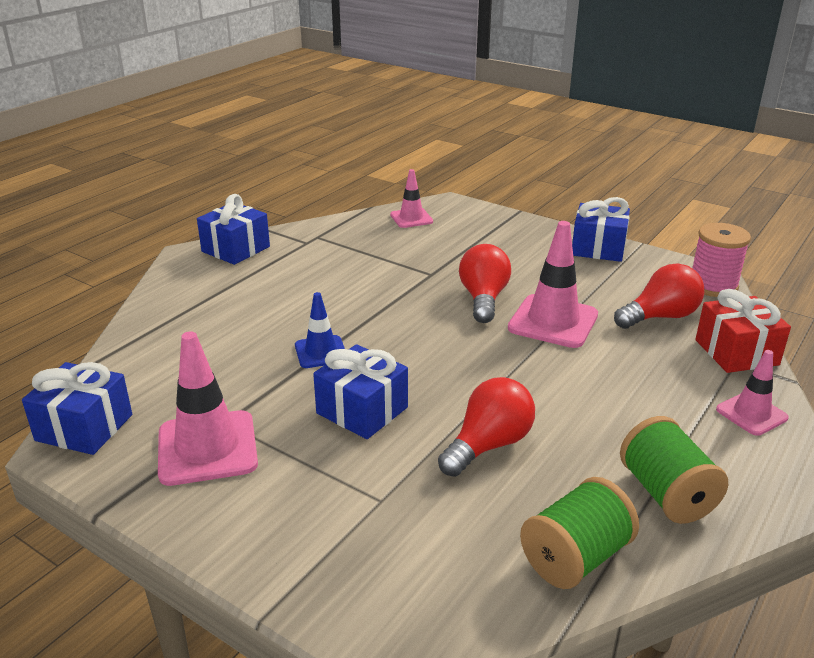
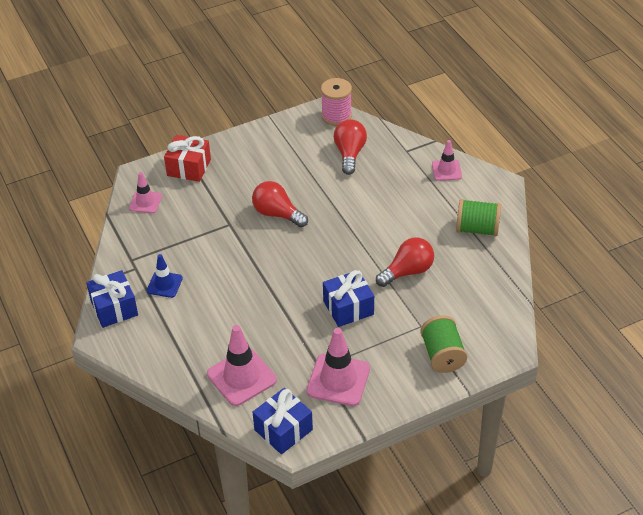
camera: 60 degrees left, 15 degrees up
blue traffic cone [295,292,345,368] -> blue traffic cone moved to [147,254,183,298]
red light bulb [438,377,535,477] -> red light bulb turned 75 degrees clockwise [376,238,434,287]
pink traffic cone [508,221,598,348] -> pink traffic cone moved to [207,325,277,406]
green spool [520,477,639,589] -> green spool moved to [420,315,467,373]
blue gift [572,197,630,262] -> none
red gift [695,289,791,373] -> red gift moved to [164,135,211,182]

